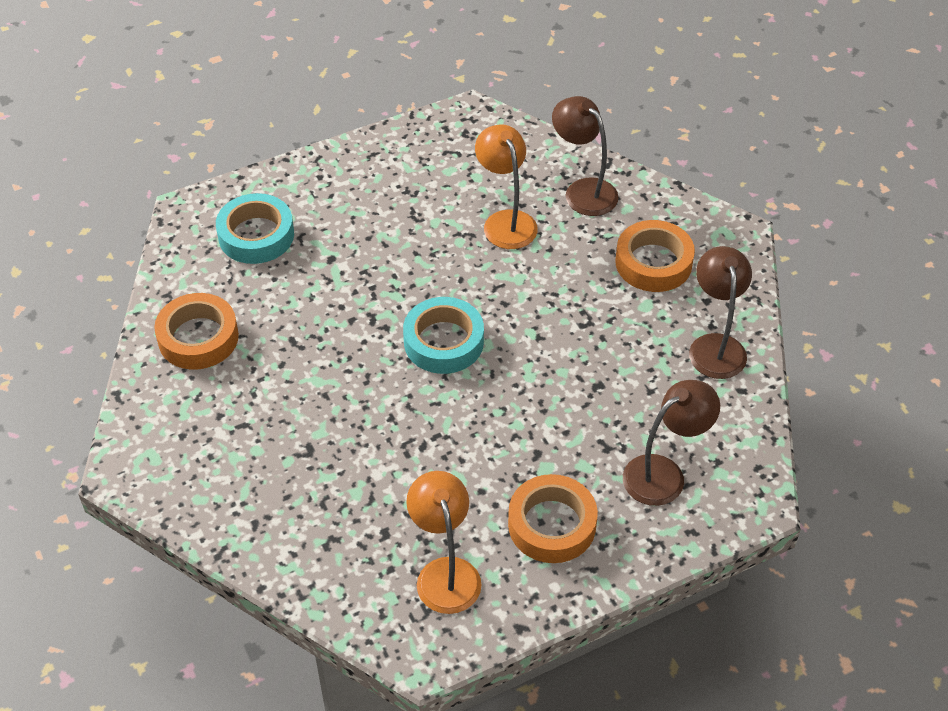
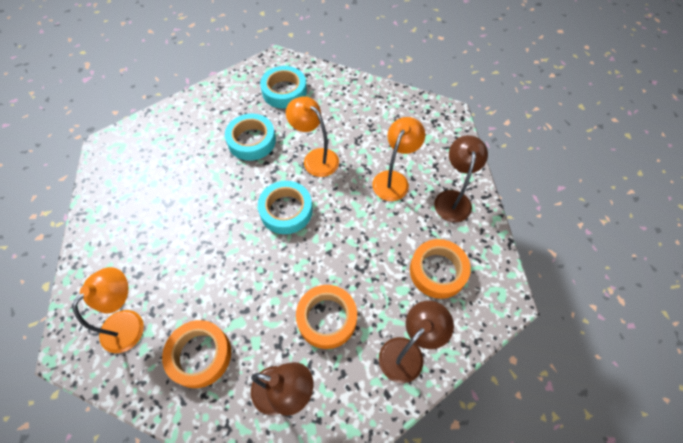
camera: 50 degrees right, 10 degrees up
orange tape [154,293,239,370] -> orange tape moved to [296,285,357,349]
none -> turquoise tape [225,114,276,161]
none -> orange lamp [286,96,339,177]

